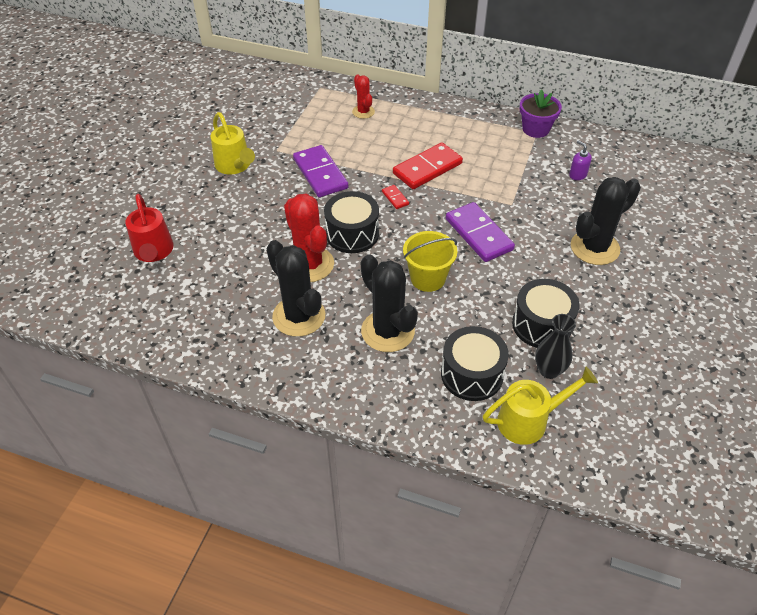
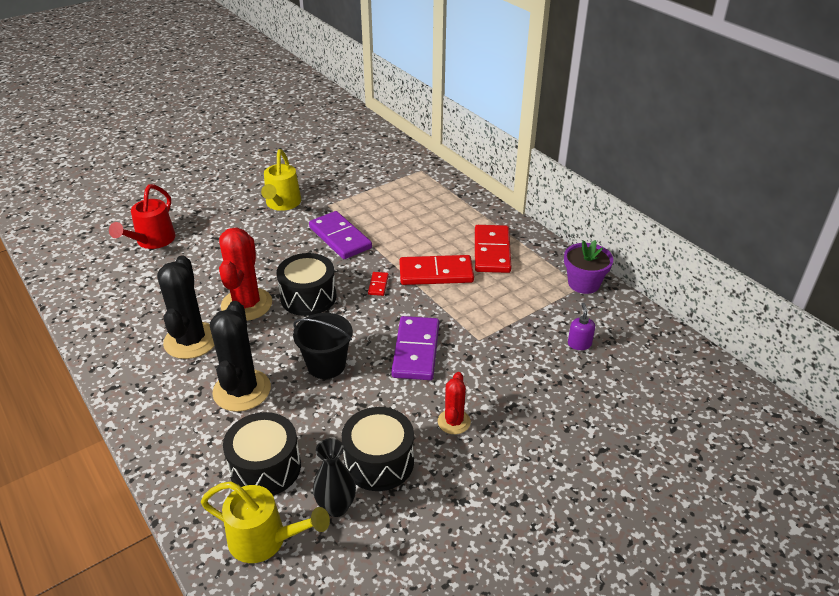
camera: 35 degrees right, 10 degrees down
purple domino [293,145,348,197] -> purple domino turned 45 degrees counterclockwise [309,211,372,259]
red cactus [352,74,375,119] -> red cactus moved to [438,372,471,434]
yellow bucket [403,231,458,292] -> black bucket [293,313,353,379]
black cactus [571,177,641,265] -> none
none -> red domino [475,225,511,273]

